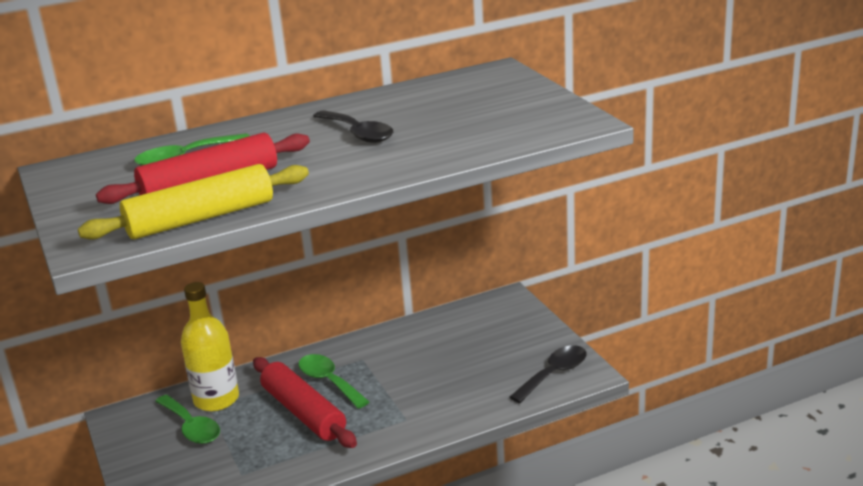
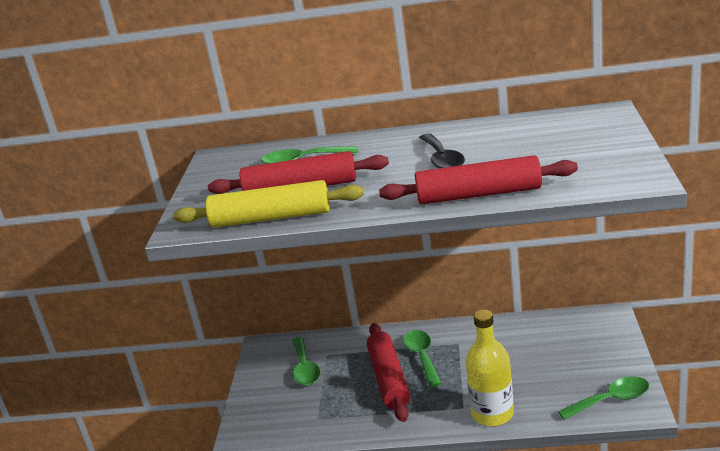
camera: 30 degrees right, 0 degrees up
yellow bottle [181,282,239,411] -> yellow bottle moved to [465,309,514,426]
black spoon [510,345,587,403] -> green spoon [558,376,649,420]
none -> red rolling pin [379,155,578,204]

